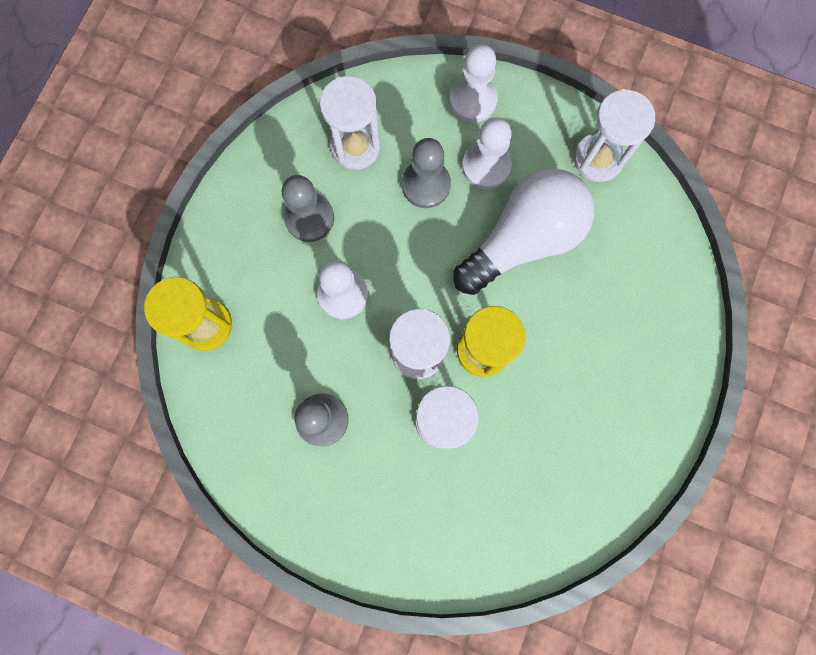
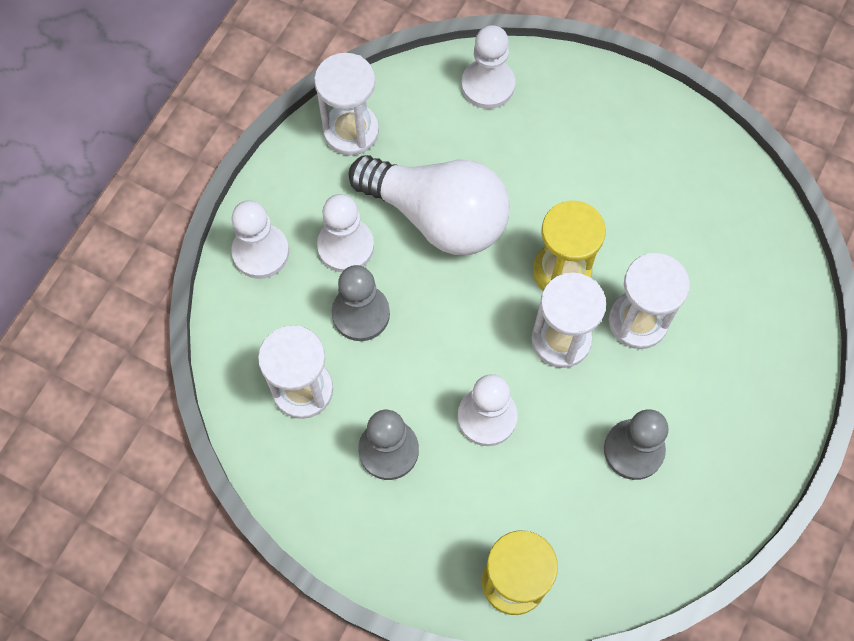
camera: 85 degrees left, 10 degrees down
white light bulb [453,168,594,295] -> white light bulb turned 150 degrees clockwise [349,155,510,255]
none -> white pawn [461,25,515,109]

